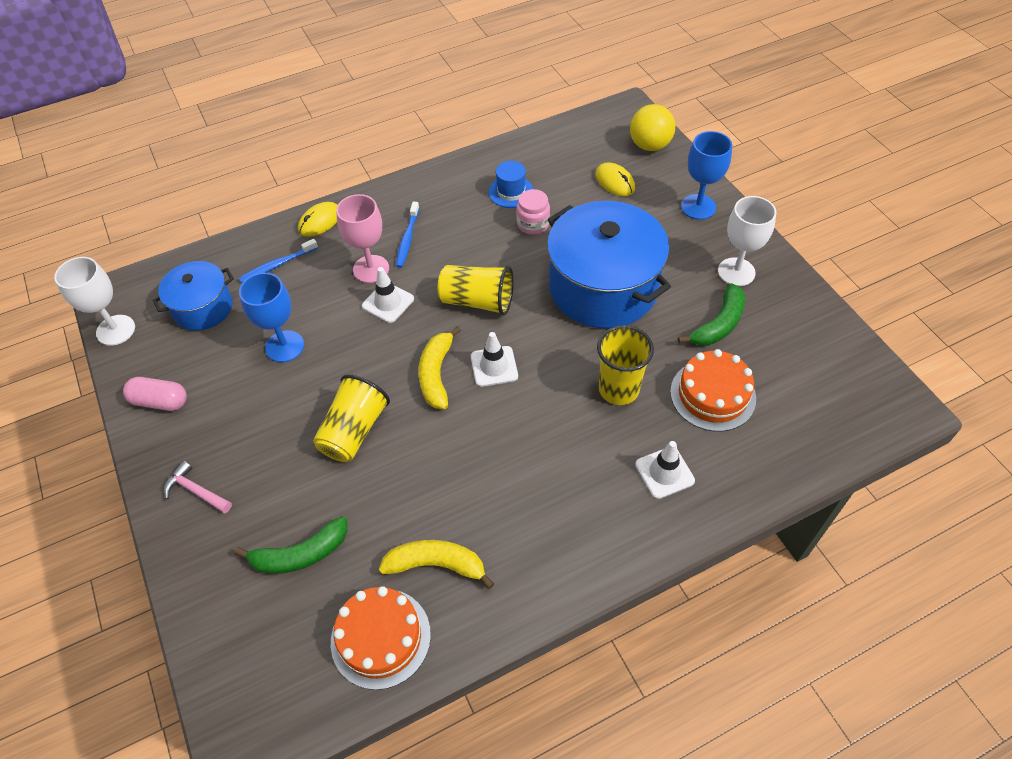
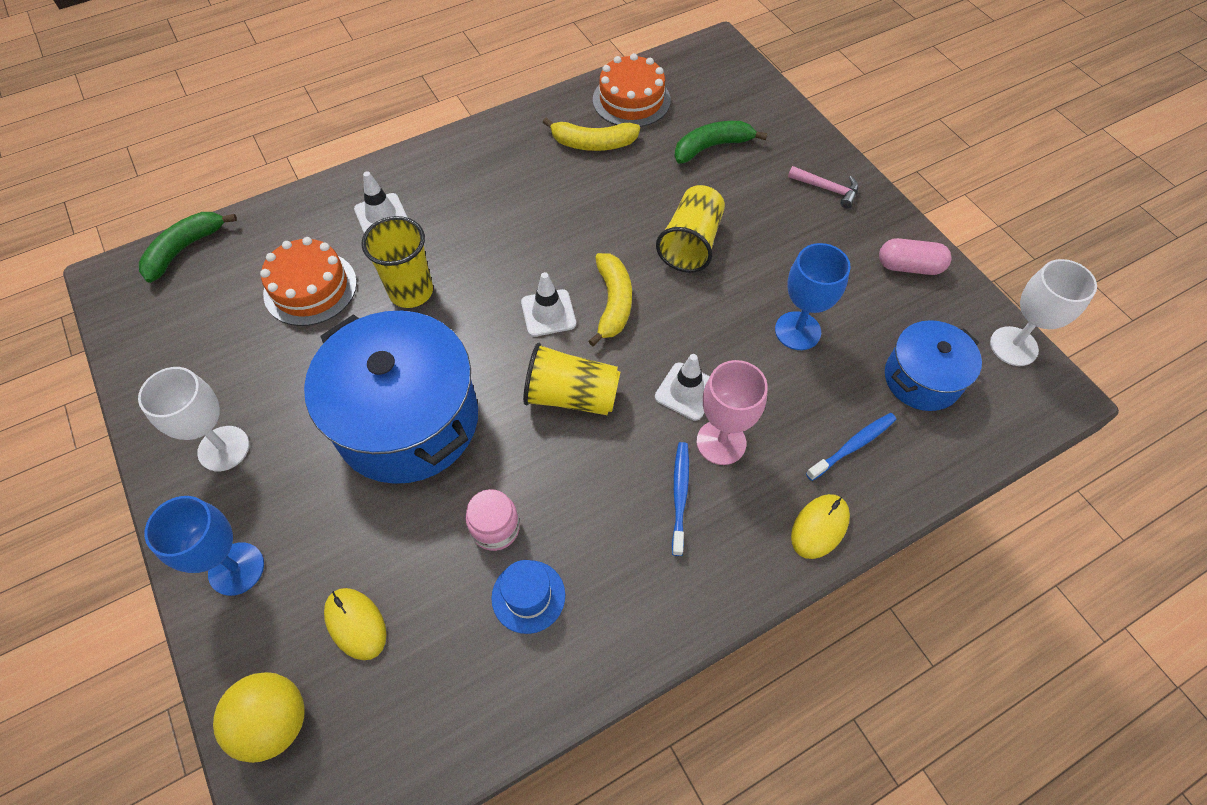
camera: 175 degrees right, 5 degrees up
green banana [678,283,745,346] -> green banana moved to [139,212,237,283]

